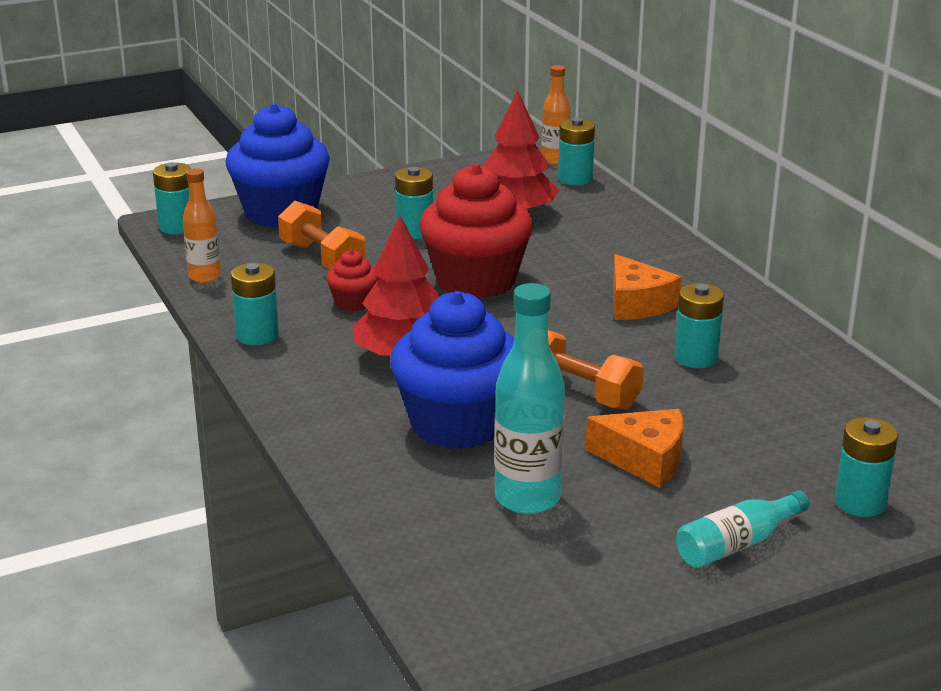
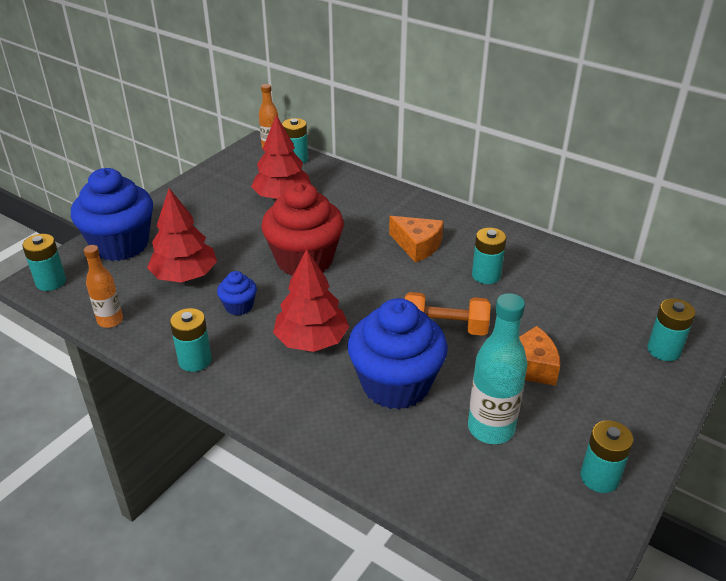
camera: 30 degrees left, 10 degrees up
orange dumbbell [278,201,366,270] -> red tree [147,188,217,282]
red cupcake [326,250,379,311] -> blue cupcake [217,271,257,316]
turquoise battery [395,167,433,239] -> turquoise battery moved to [580,420,634,493]
turquoise bottle [676,490,809,568] -> none

